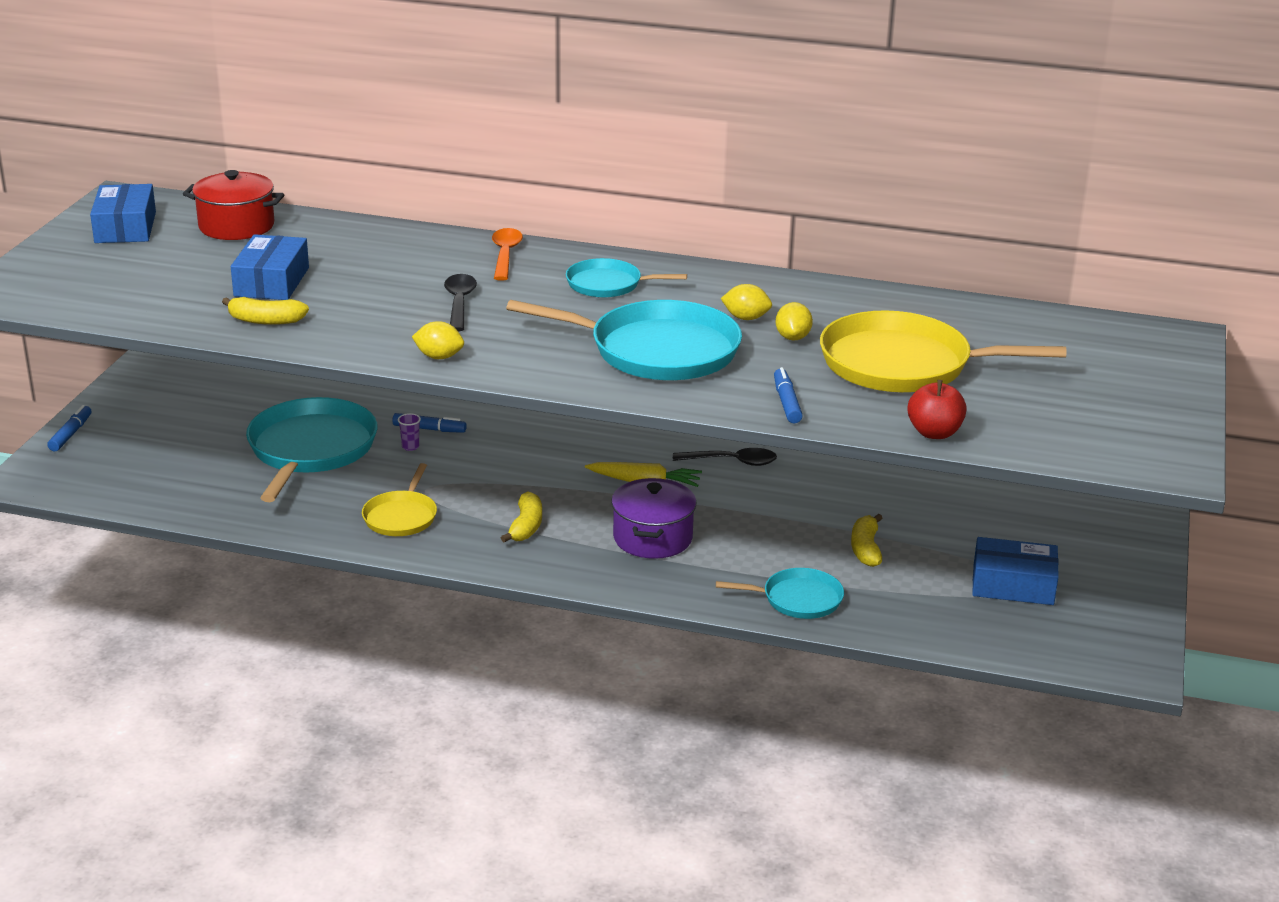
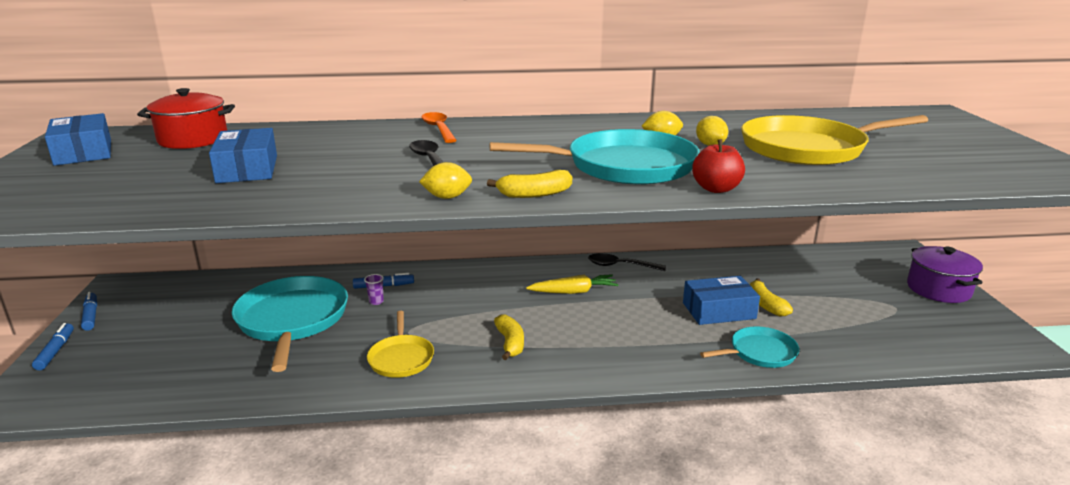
camera: 20 degrees left, 5 degrees down
yellow banana [222,297,309,325] -> yellow banana moved to [487,170,572,198]
turquoise pan [566,258,687,298] -> none
purple pot [611,478,696,559] -> purple pot moved to [907,246,983,303]
black spoon [673,448,777,466] -> black spoon turned 150 degrees counterclockwise [588,253,666,271]
blue marker [774,367,803,424] -> blue marker moved to [81,292,97,331]
red apple [907,380,967,439] -> red apple moved to [692,139,745,193]
blue box [972,537,1059,605] -> blue box moved to [683,276,760,325]

